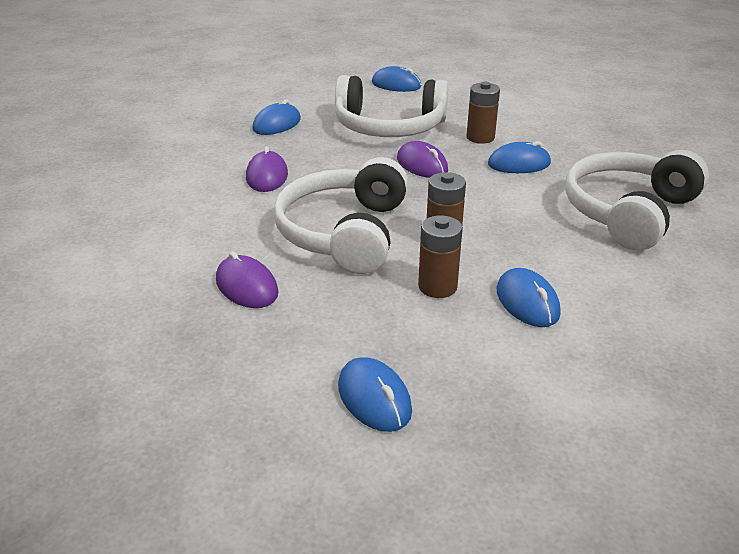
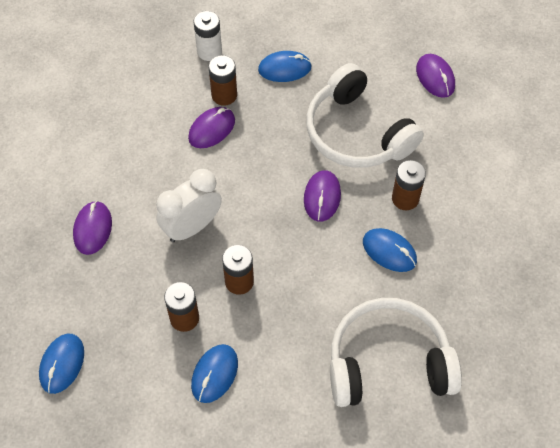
camera: 45 degrees right, 25 degrees up
white headphones [273,157,408,274] -> white clock [156,169,222,242]
blue mouse [372,66,421,92] -> purple mouse [416,54,455,98]
none -> white battery [194,11,222,61]
none -> brown battery [209,55,237,106]

